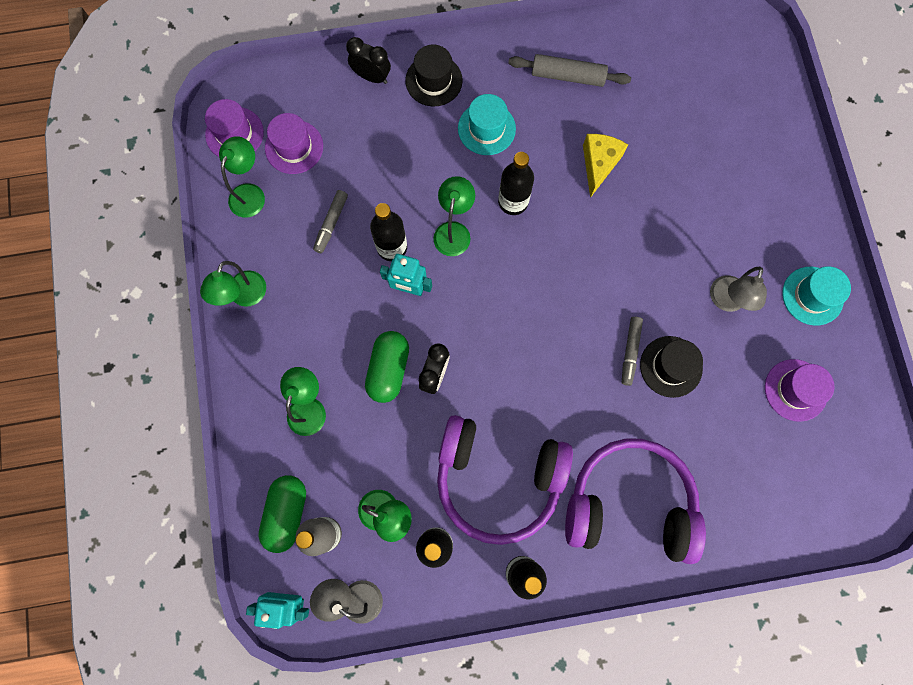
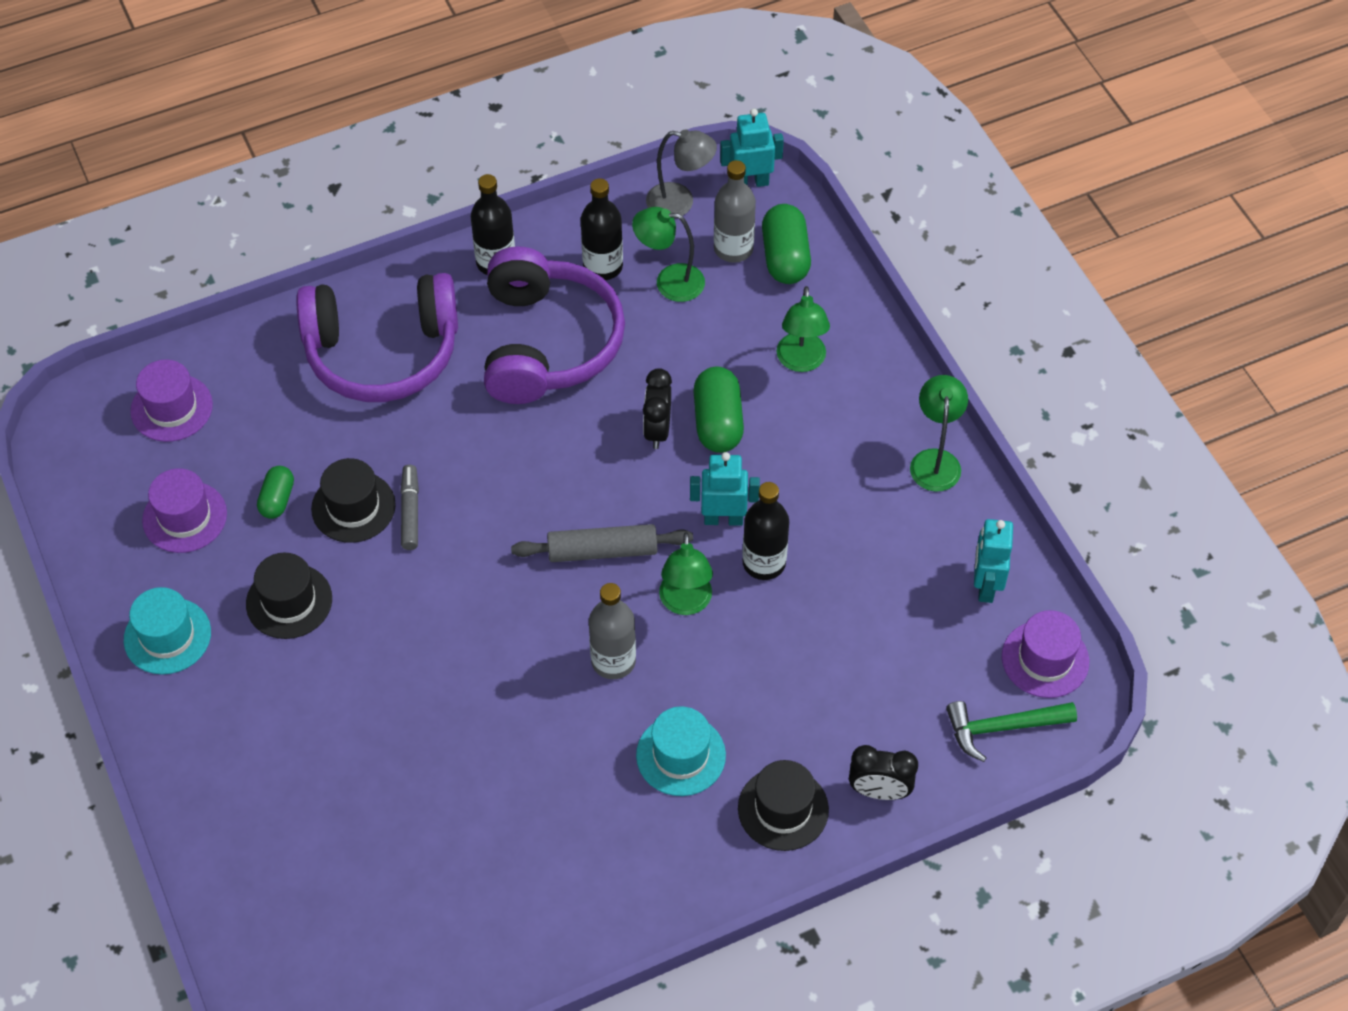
camera: 165 degrees right, 20 degrees down
green lamp [219,136,265,218] -> turquoise robot [974,519,1013,603]
purple hat [265,113,323,174] -> purple hat moved to [130,360,213,442]
grey marker [313,190,348,253] -> none
purple headphones [437,415,573,545] -> purple headphones turned 90 degrees clockwise [484,246,625,404]
black bottle [498,152,534,215] -> grey bottle [589,583,636,679]
grey rolling pin [508,54,631,87] -> grey rolling pin moved to [511,524,693,562]
yellow cheese [583,134,628,198] -> none
grey lamp [710,267,767,312] -> black hat [246,553,332,639]
none -> green capsule [257,466,294,519]
none -> green hammer [946,701,1077,762]

